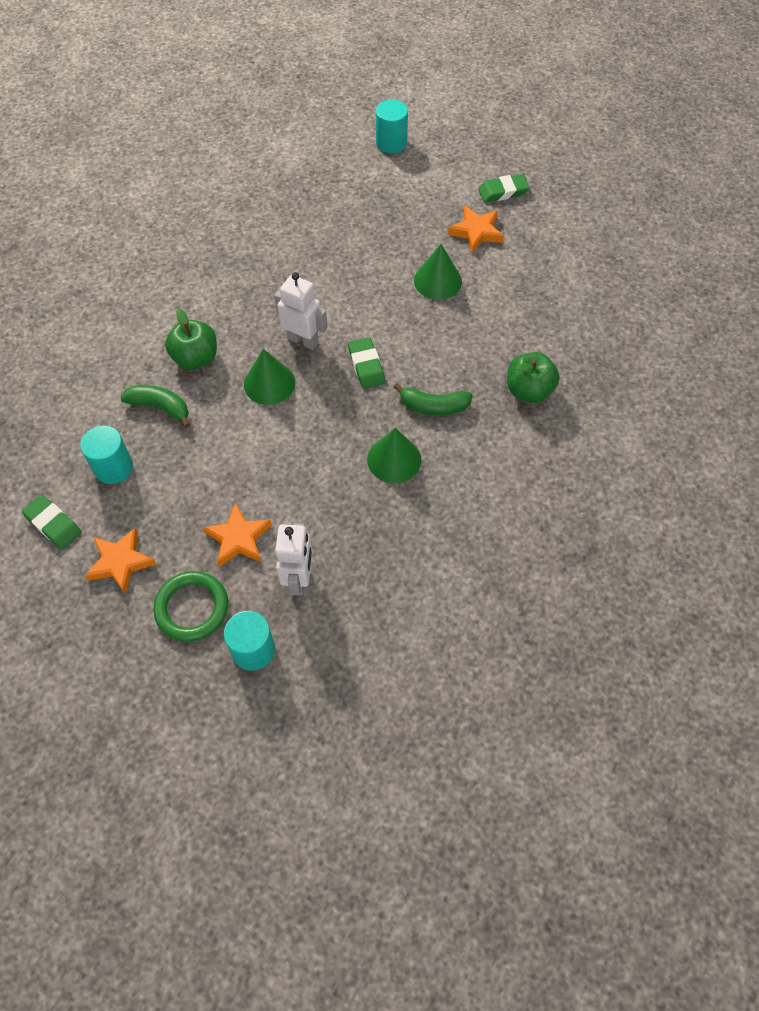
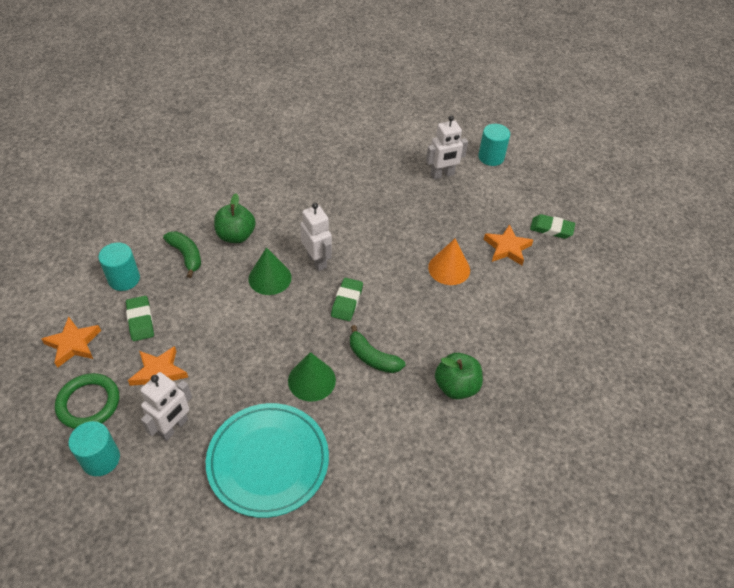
camera: 30 degrees right, 10 degrees down
green eraser [22,495,82,549] -> green eraser moved to [126,296,154,341]
green cone [414,244,462,300] -> orange cone [428,239,470,285]
none -> turquoise plate [206,403,329,518]
none -> white robot [426,116,468,179]

